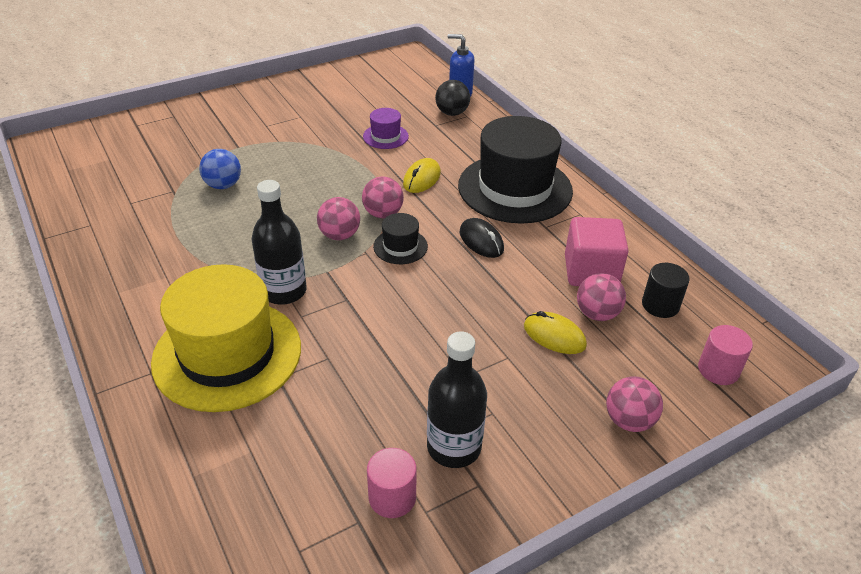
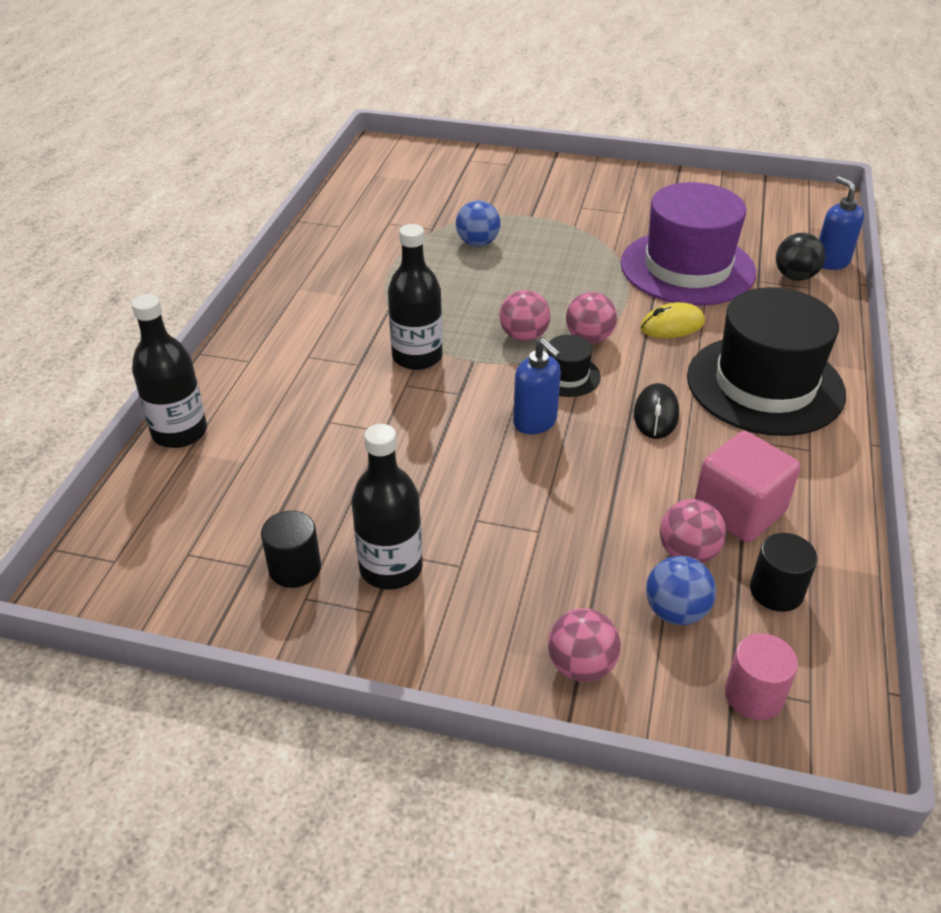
camera: 45 degrees right, 0 degrees up
yellow hat [151,264,301,412] -> none
purple hat [363,108,409,149] -> purple hat [621,182,756,306], size x2.31
pink cylinder [367,448,417,518] -> black cylinder [261,511,321,588]
yellow mouse [524,311,587,354] -> none
none -> black bottle [131,294,207,448]
none -> blue soap dispenser [513,338,561,434]
none -> blue ball [646,556,716,625]

